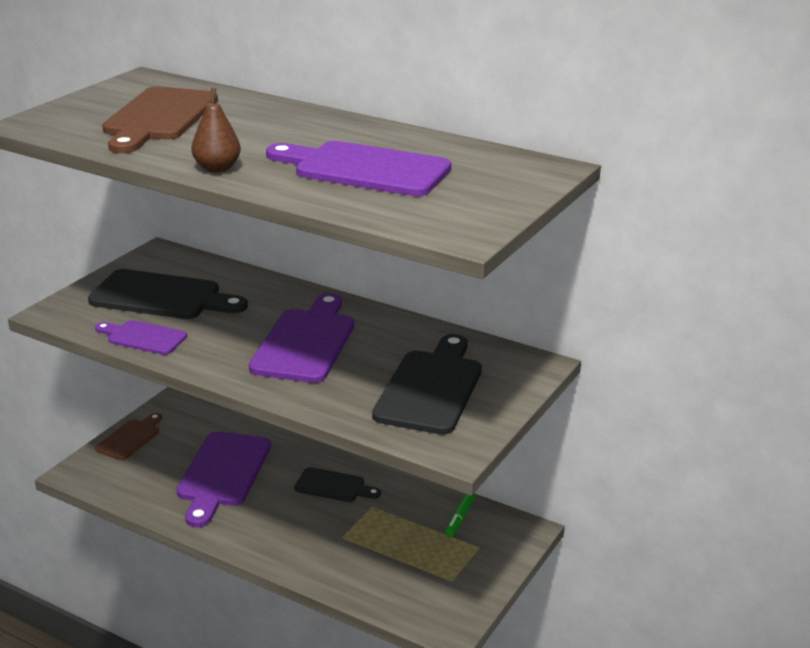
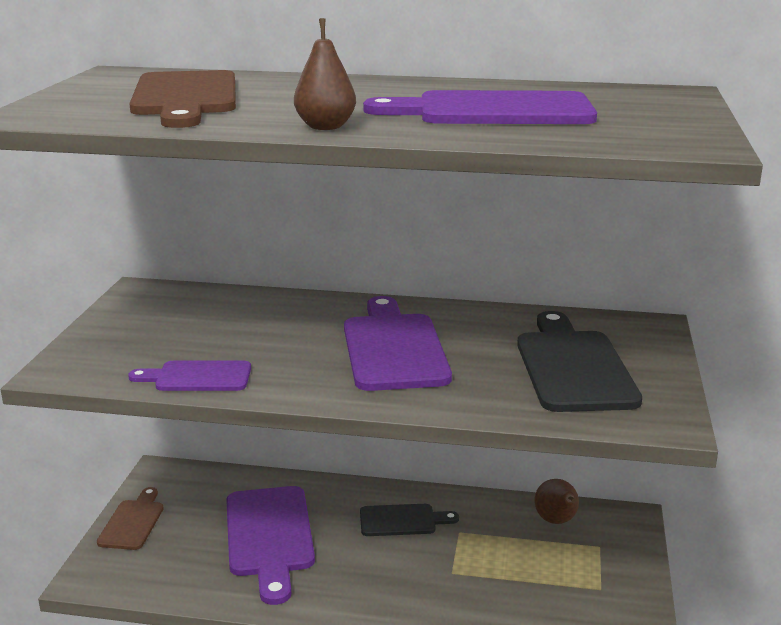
camera: 20 degrees left, 5 degrees down
black cutting board [88,269,248,319] -> none
green marker [445,493,476,537] -> brown pear [534,479,579,524]

